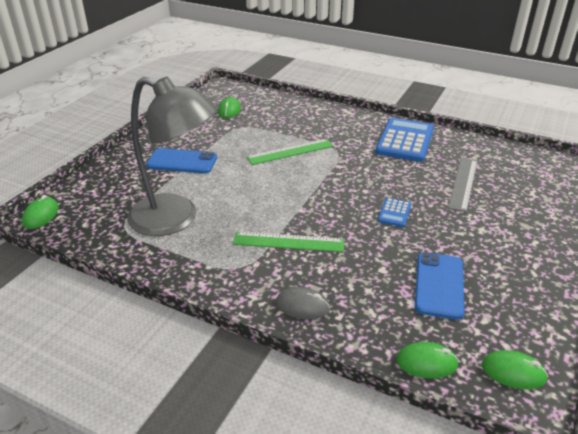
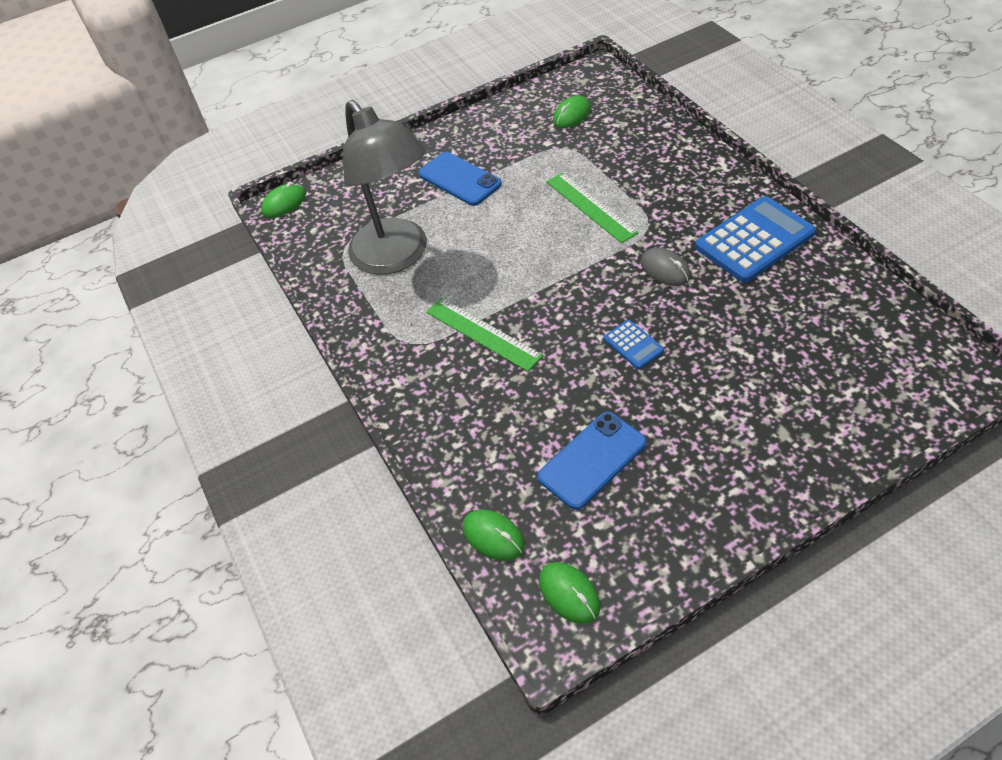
camera: 40 degrees right, 15 degrees up
green ruler [246,139,334,165] -> green ruler turned 45 degrees clockwise [546,172,638,243]
grey mouse [276,287,330,319] -> grey mouse moved to [640,248,691,286]
blue calculator [378,198,411,227] -> blue calculator turned 90 degrees counterclockwise [604,320,664,369]
grey ruler [448,158,477,212] -> none

